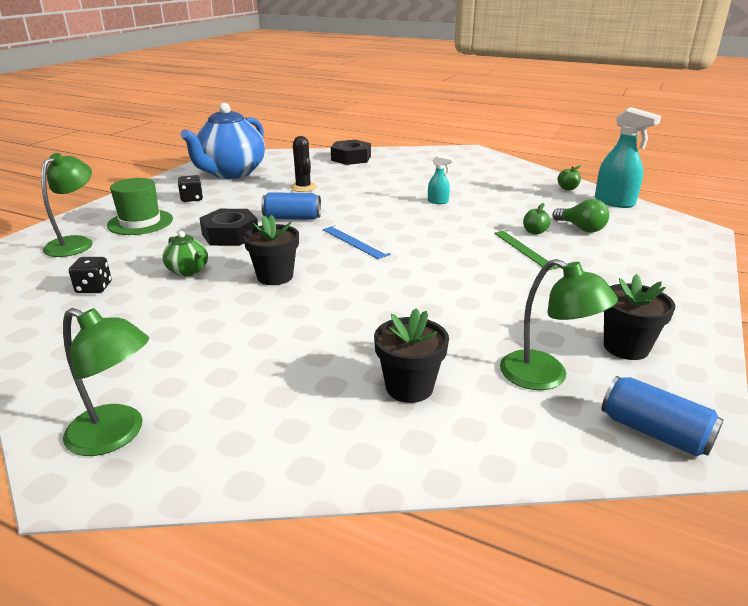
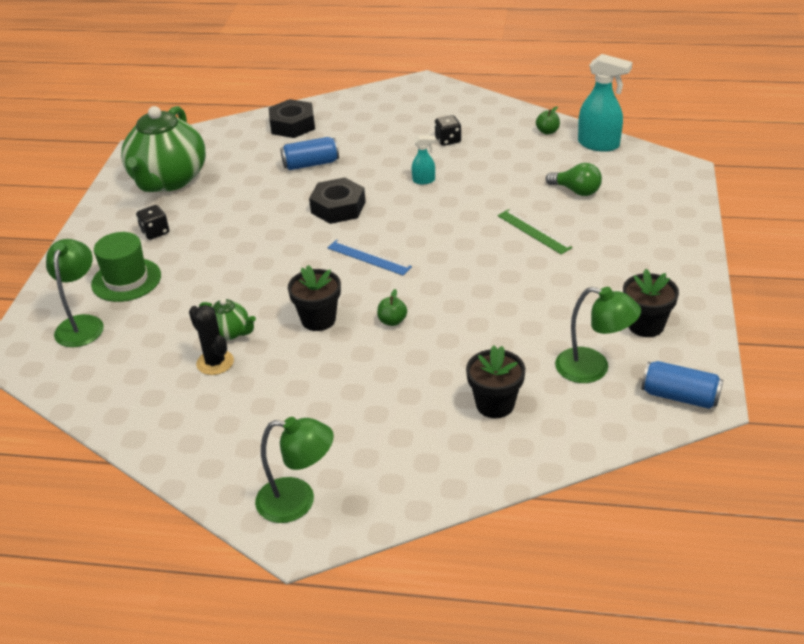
camera: 15 degrees left, 10 degrees up
black dice [69,257,112,293] -> black dice moved to [435,115,461,146]
blue teapot [180,103,265,179] -> green teapot [121,106,206,192]
black nut [199,209,258,246] -> black nut moved to [309,177,366,224]
blue can [261,192,321,220] -> blue can moved to [280,137,339,170]
black cactus [290,136,317,192] -> black cactus moved to [189,305,234,375]
green apple [523,203,551,235] -> green apple moved to [377,289,407,326]

